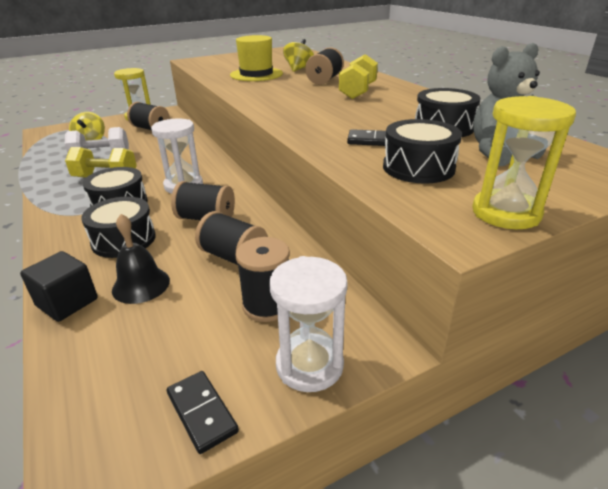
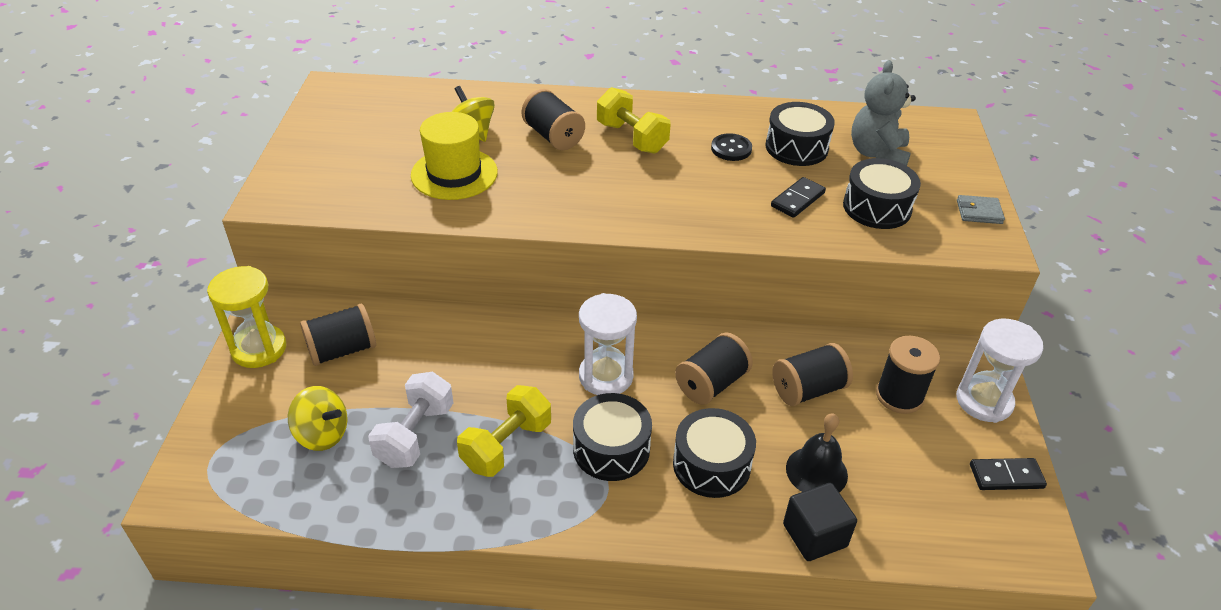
camera: 60 degrees left, 10 degrees up
yellow hourglass [472,96,576,229] -> grey wallet [957,195,1005,224]
none -> black button [711,133,752,161]

